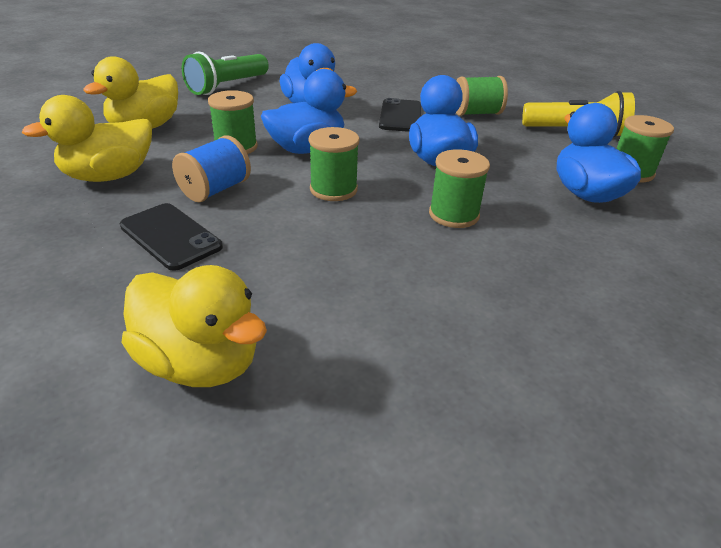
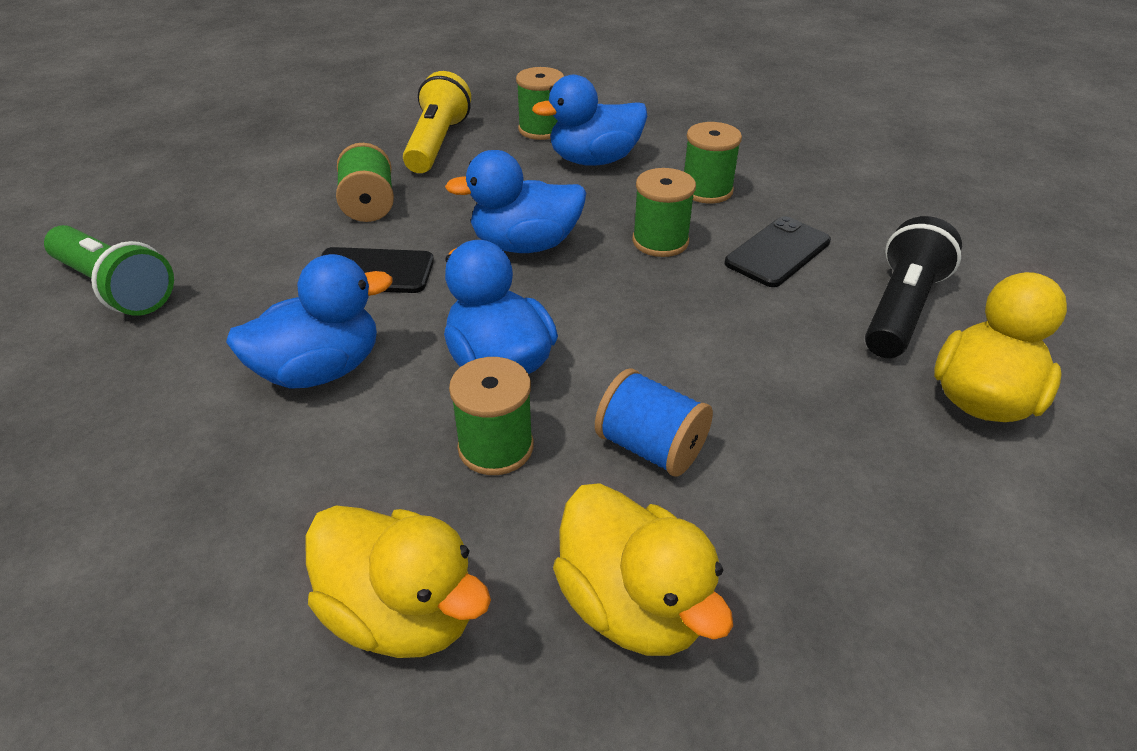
camera: 90 degrees left, 5 degrees up
black phone [120,203,223,271] -> black phone moved to [725,216,831,287]
green flashlight [182,51,269,95] -> green flashlight moved to [44,225,174,316]
green spool [309,127,359,201] -> green spool moved to [684,122,742,203]
none -> black flashlight [865,216,962,358]

